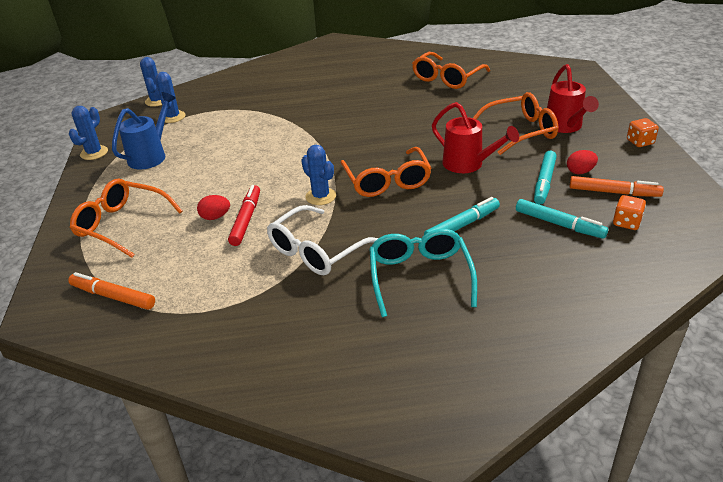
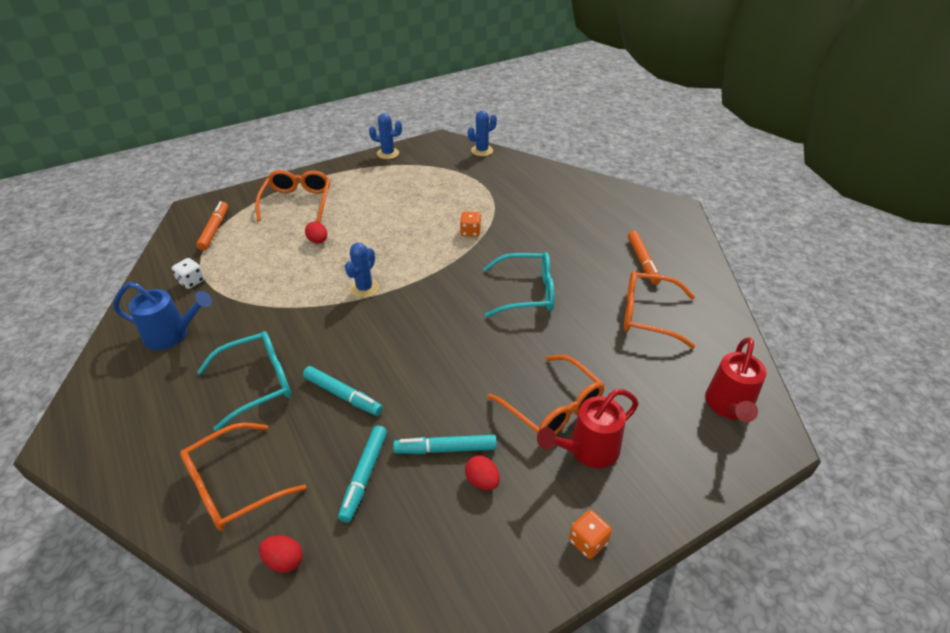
camera: 65 degrees right, 5 degrees up
blue watering can [112,92,176,170] -> blue watering can moved to [113,282,212,350]
blue cactus [155,72,186,123] -> none
red marker [228,185,260,246] -> none
white glasses [267,205,378,275] -> none
orange glasses [340,147,432,197] -> orange glasses moved to [180,422,307,531]
red watering can [432,102,519,173] -> red watering can moved to [705,337,767,422]
orange marker [570,176,664,197] -> orange marker moved to [628,231,661,285]
orange dice [613,195,646,230] -> orange dice moved to [460,211,481,237]
none -> white dice [172,258,205,289]
none -> red egg [259,536,303,573]
none -> turquoise glasses [483,252,554,317]

